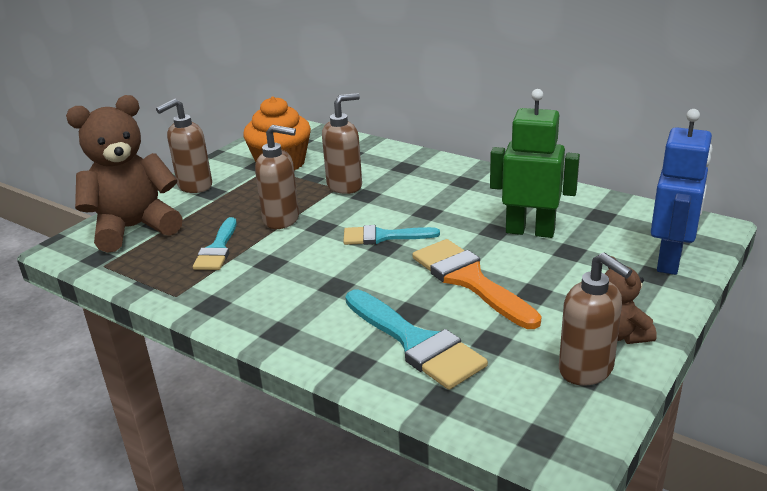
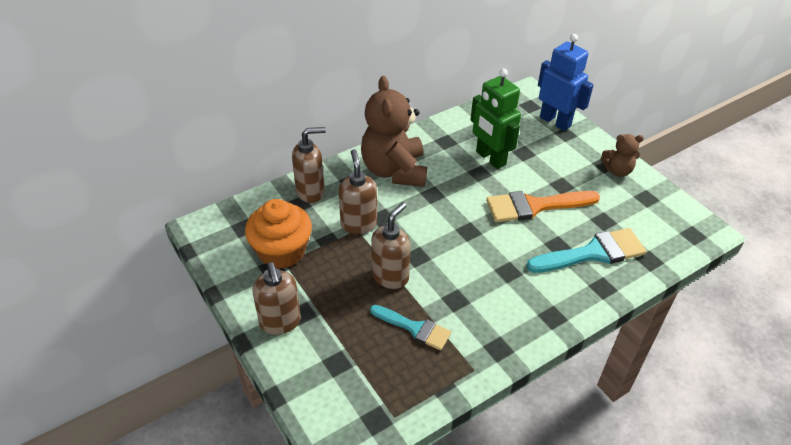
camera: 70 degrees left, 15 degrees up
brown teddy bear [66,95,183,253] -> brown teddy bear moved to [361,76,427,187]
turquoise brush [343,225,440,245] -> none
green robot [490,89,580,238] -> green robot turned 75 degrees counterclockwise [470,69,521,169]
brown soap dispenser [559,252,632,386] -> brown soap dispenser moved to [292,127,326,203]

